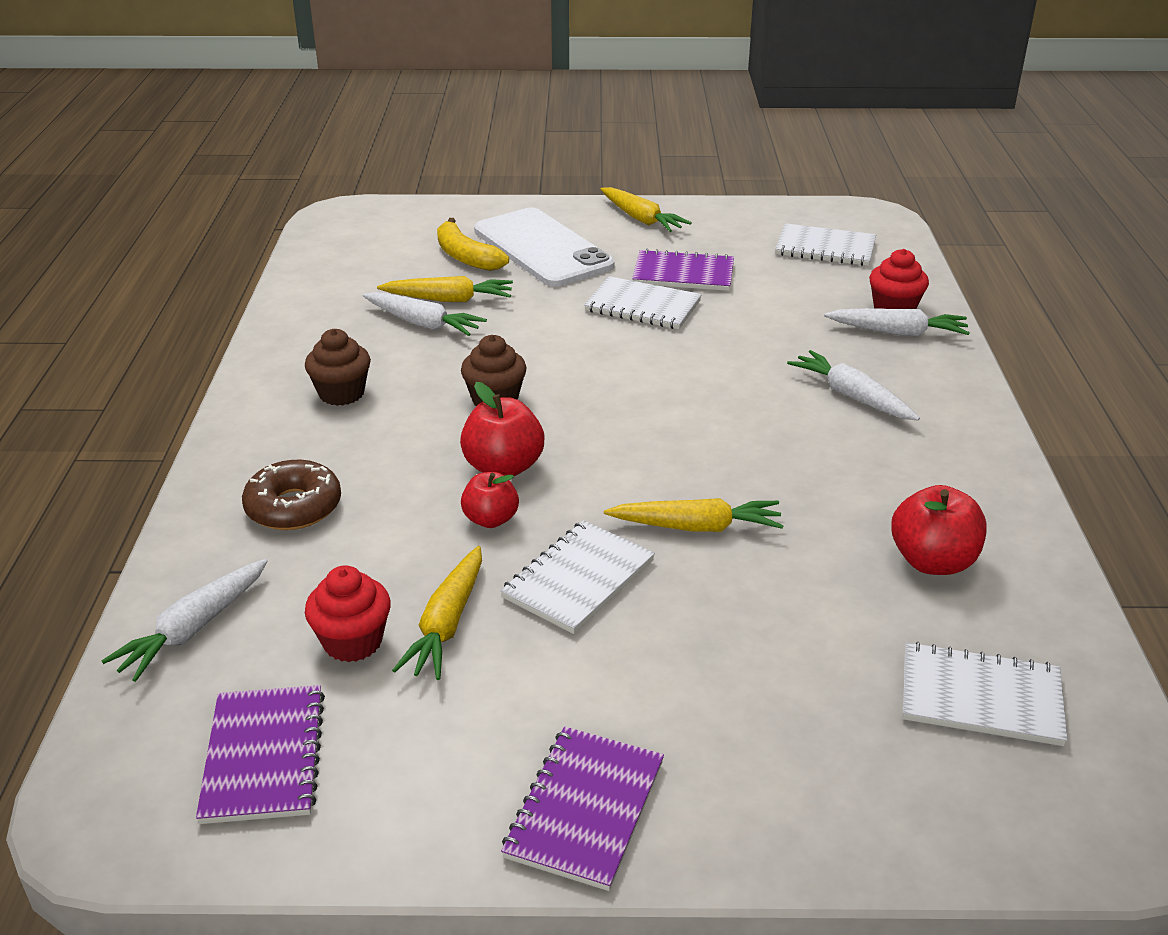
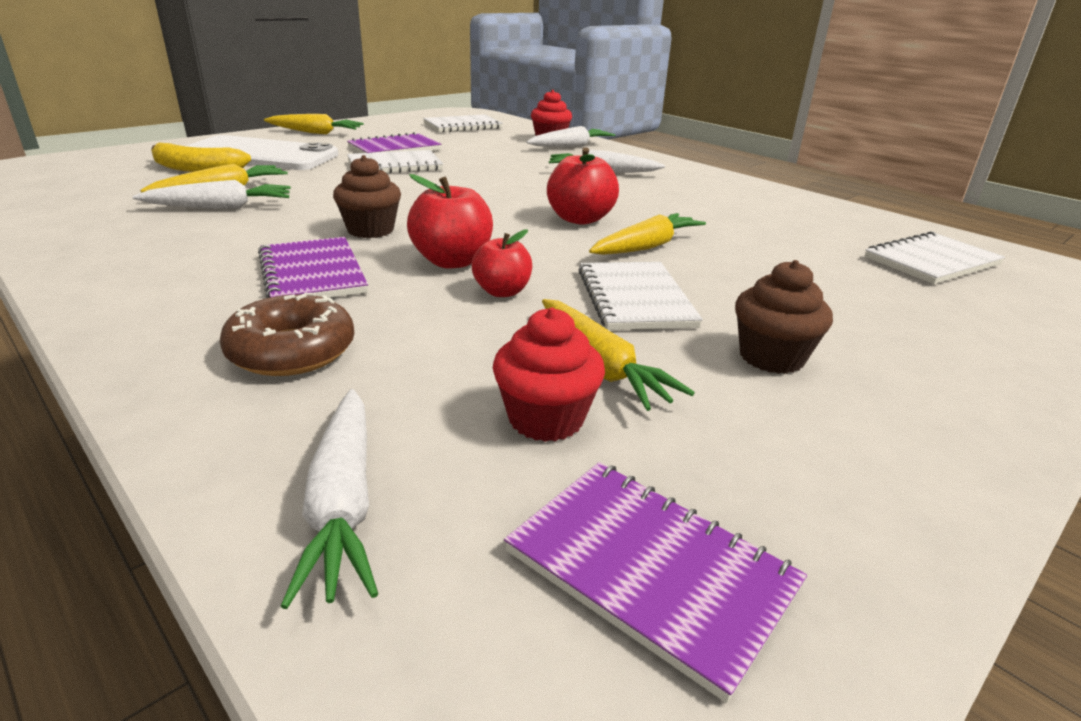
camera: 45 degrees left, 5 degrees down
brown cupcake [305,329,371,406] -> brown cupcake moved to [735,260,833,374]
purple notebook [501,726,664,891] -> purple notebook moved to [258,237,368,298]
red apple [891,485,987,575] -> red apple moved to [547,147,619,225]

